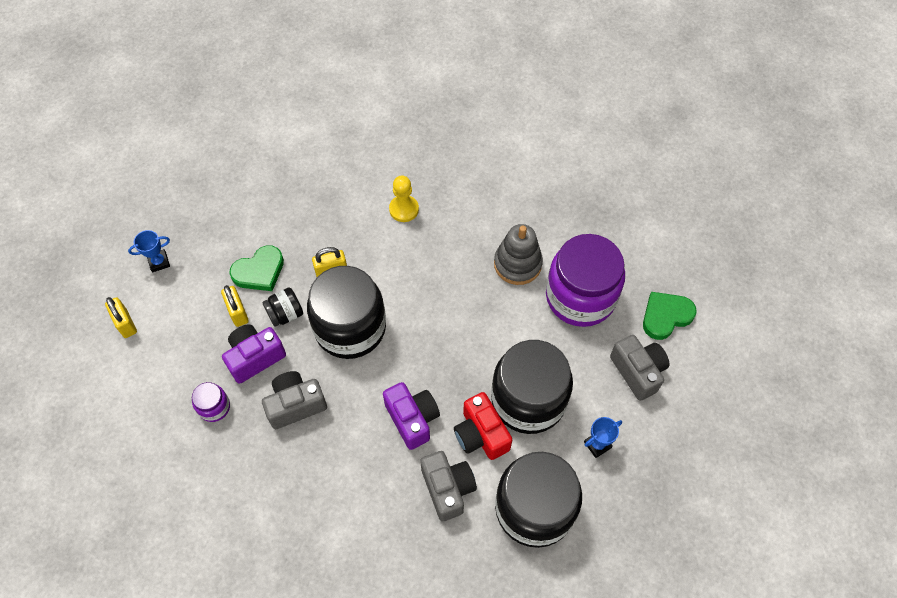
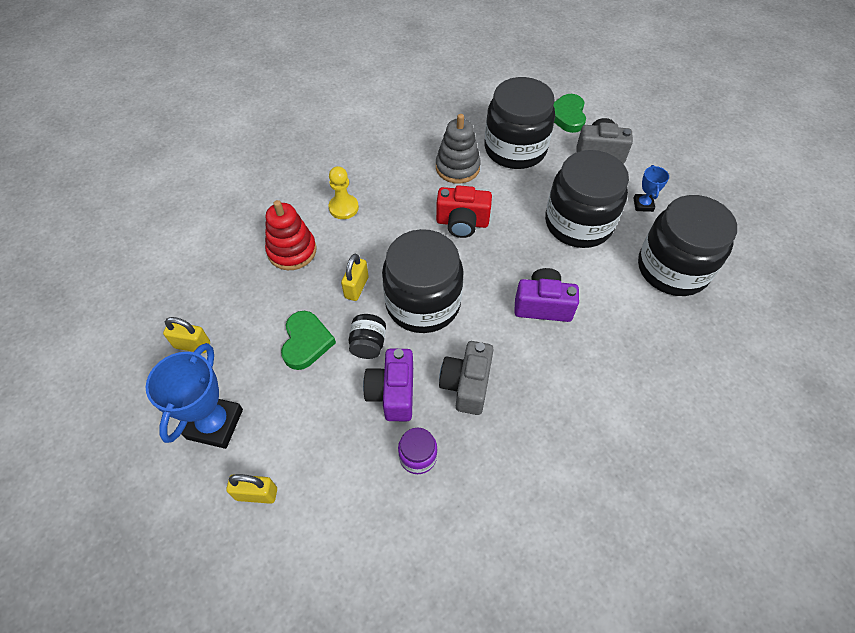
camera: 55 degrees left, 5 degrees down
blue trophy [128,230,170,272] -> blue trophy [146,343,243,449], size x1.95
yellow padlock [221,285,249,327] -> yellow padlock moved to [163,317,210,353]
grey camera [420,451,477,521] -> none
red camera [454,392,512,460] -> red camera moved to [436,185,492,238]
purple jar [546,234,625,327] -> black jar [484,77,555,169]
none -> red stacking toy [265,200,317,270]

